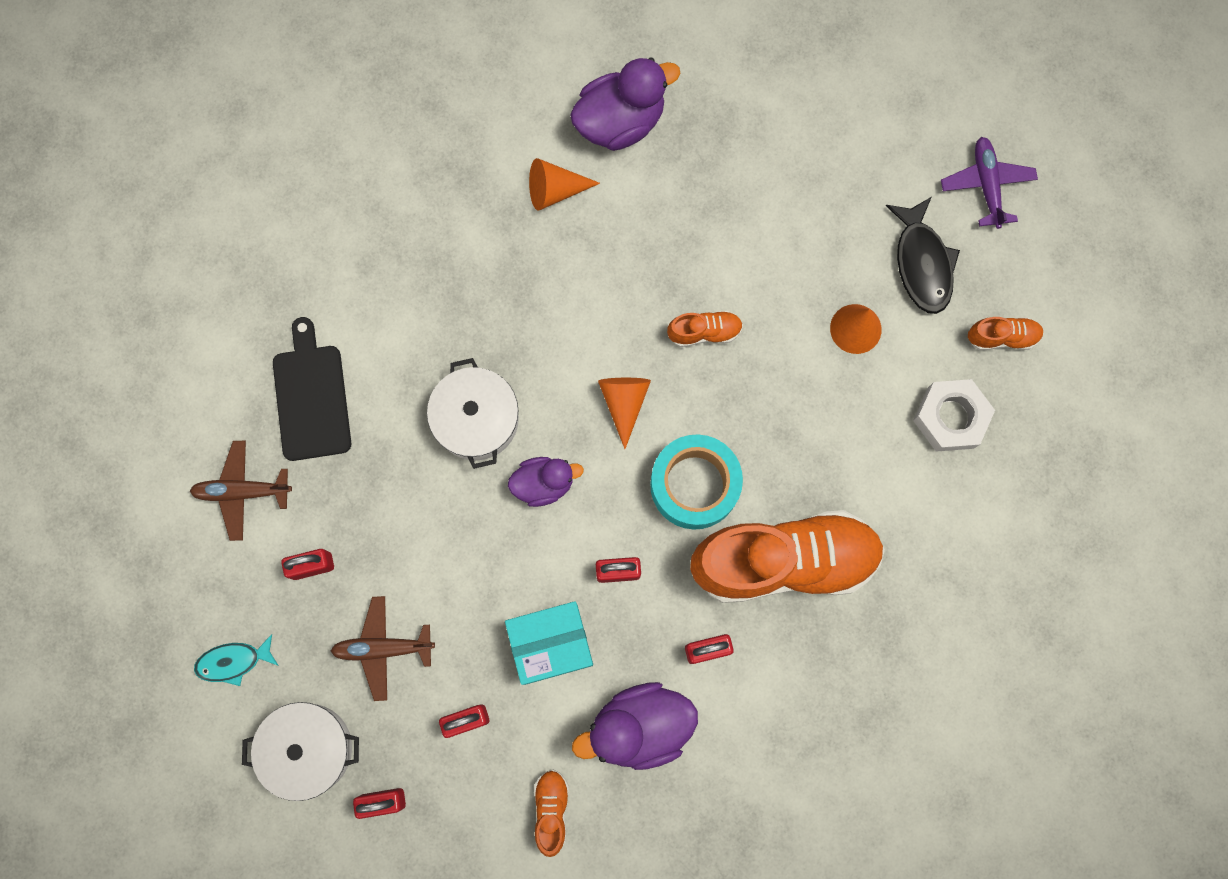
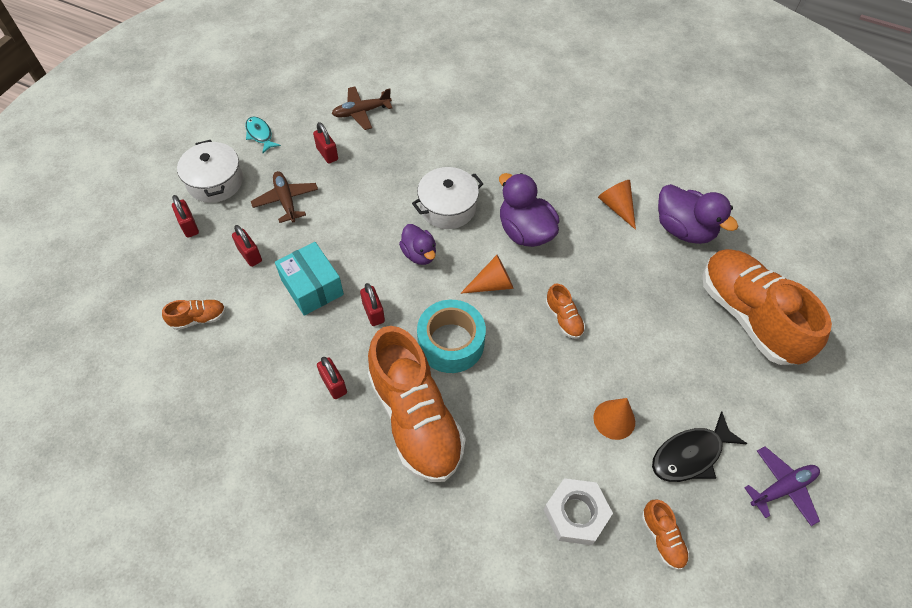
camera: 70 degrees right, 20 degrees down
brown plane [190,441,292,541] -> brown plane turned 90 degrees counterclockwise [332,87,392,130]
black cutting board [273,317,351,461] -> none
purple duck [572,682,698,770] -> purple duck moved to [499,173,559,247]
none -> orange shoe [703,249,832,365]

